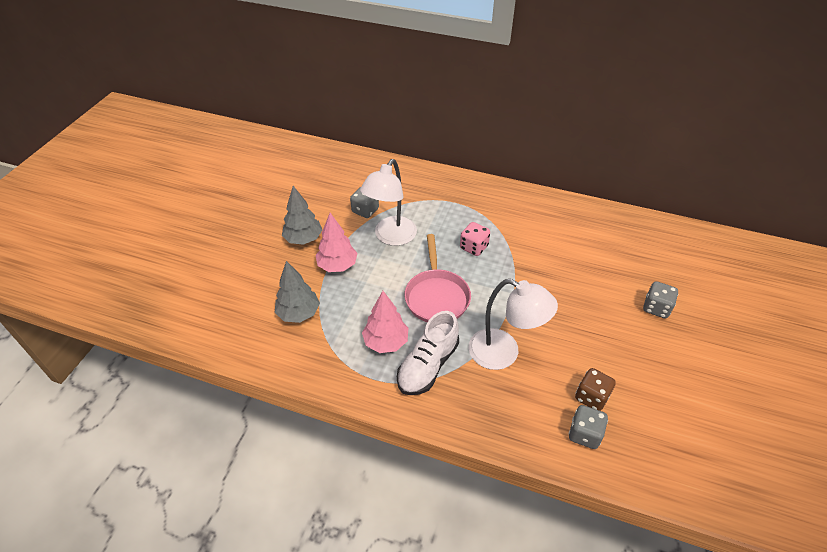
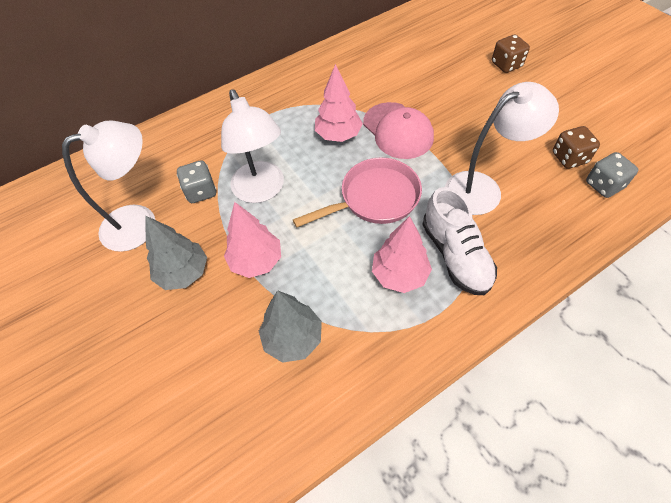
camera: 50 degrees left, 10 degrees up
pink pan [405,234,471,323] -> pink pan turned 60 degrees counterclockwise [293,158,422,228]
pink dice [460,222,490,256] -> pink tree [315,64,363,142]
grey dice [643,281,678,318] -> brown dice [492,35,530,73]
none -> white lamp [62,121,155,252]
none -> pink cap [363,102,434,159]

